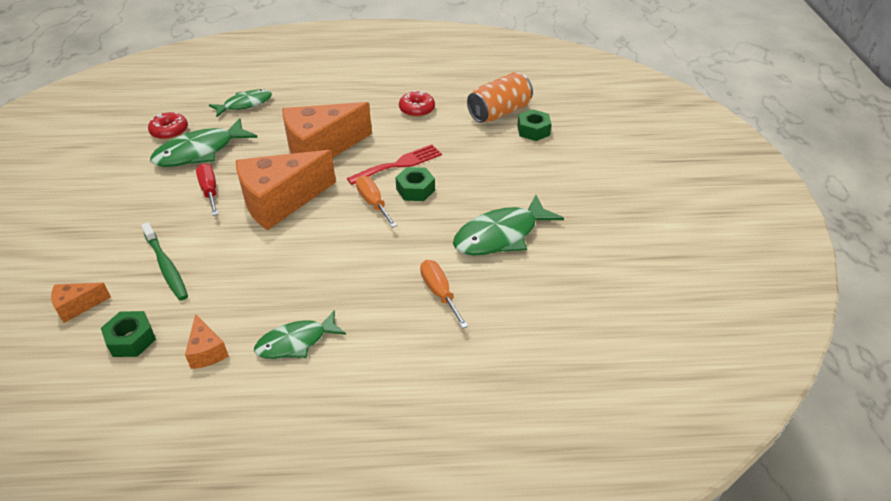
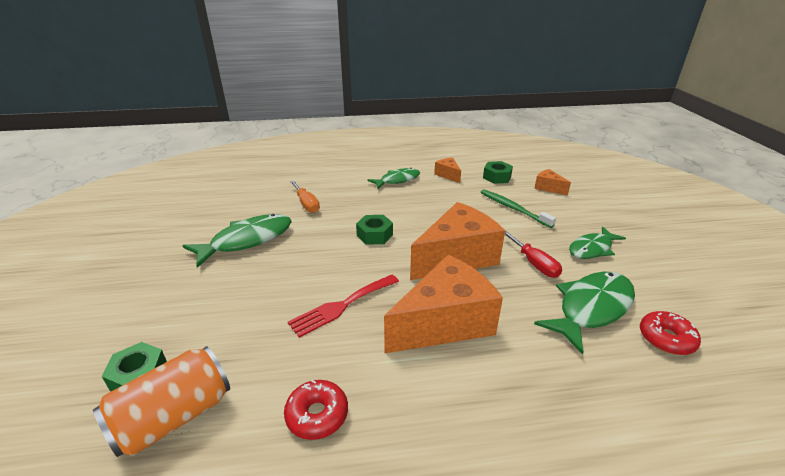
camera: 175 degrees right, 10 degrees down
orange cheese [51,283,111,323] -> orange cheese turned 105 degrees counterclockwise [534,169,571,195]
green fish [209,89,272,117] -> green fish moved to [569,227,626,259]
orange screwdriver [356,176,397,228] -> none
green nut [395,167,435,201] -> green nut moved to [356,215,393,245]

